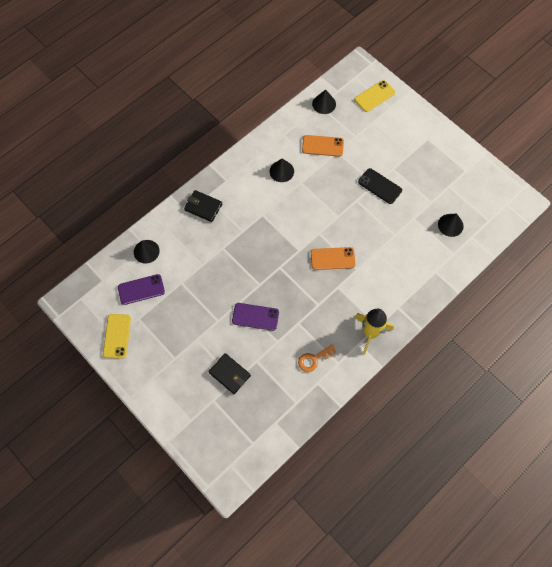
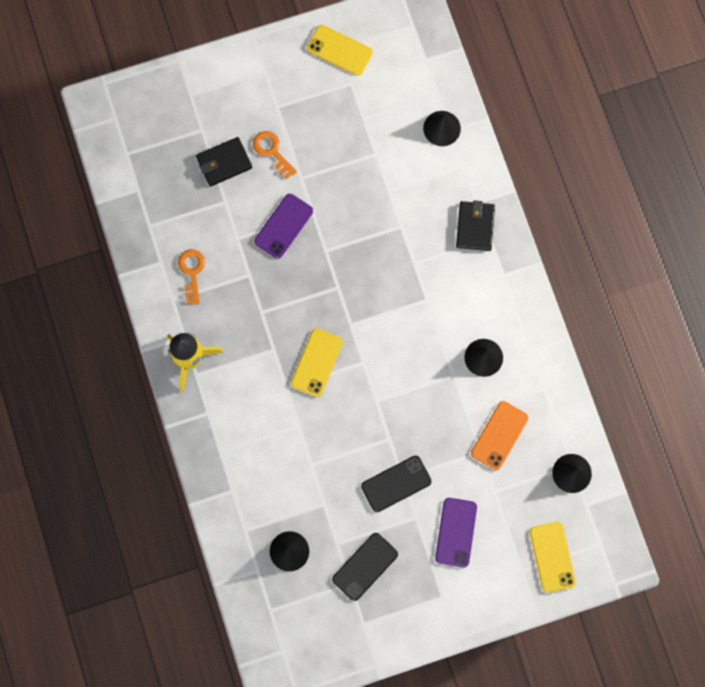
camera: 115 degrees right, 10 degrees up
purple phone [118,274,165,305] -> purple phone moved to [435,498,477,568]
black wallet [184,190,223,222] -> black wallet turned 45 degrees counterclockwise [456,200,495,251]
orange phone [311,247,355,270] -> yellow phone [291,329,343,397]
none -> orange key [253,131,297,179]
none -> black phone [332,533,398,601]

